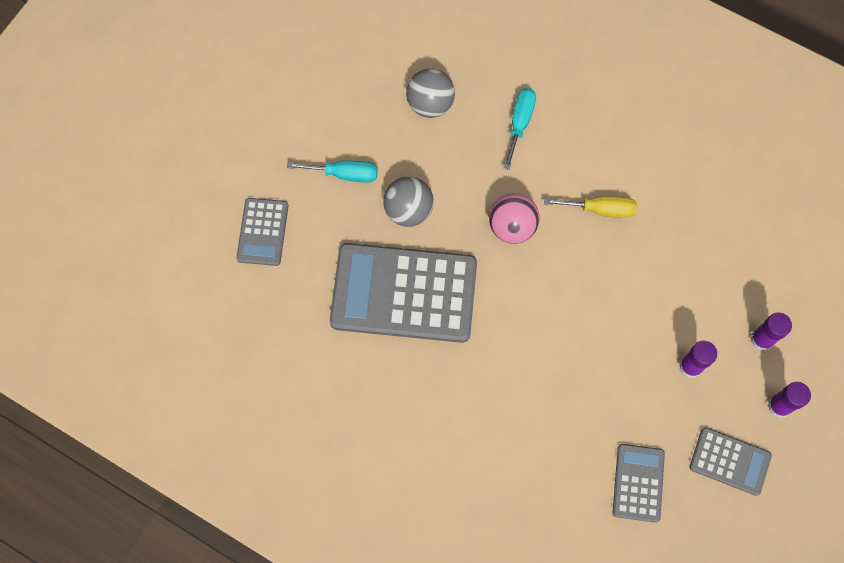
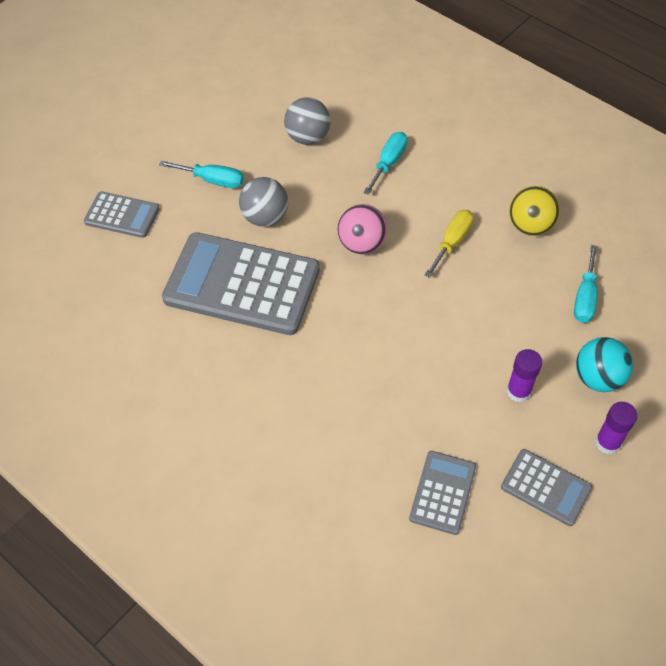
camera: 10 degrees right, 15 degrees down
grey calculator [236,198,288,266] -> grey calculator turned 90 degrees counterclockwise [84,192,160,238]
yellow screwdriver [544,196,637,218] -> yellow screwdriver turned 75 degrees counterclockwise [425,210,474,278]
purple glue stick [750,312,792,351] -> turquoise ball [576,337,633,392]
none -> yellow ball [509,186,560,236]
none -> turquoise screwdriver [574,245,598,323]

